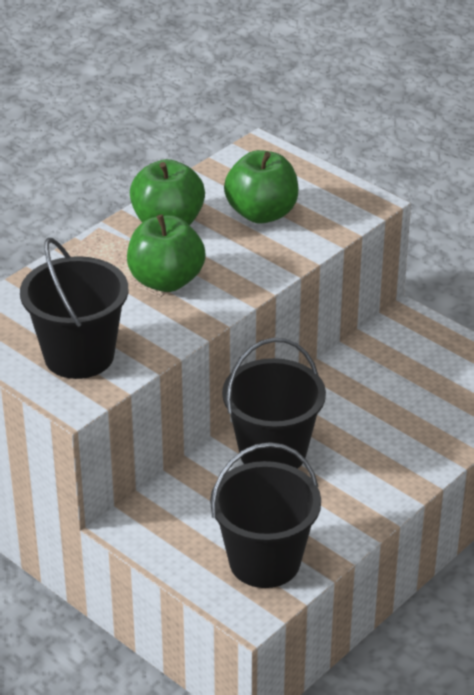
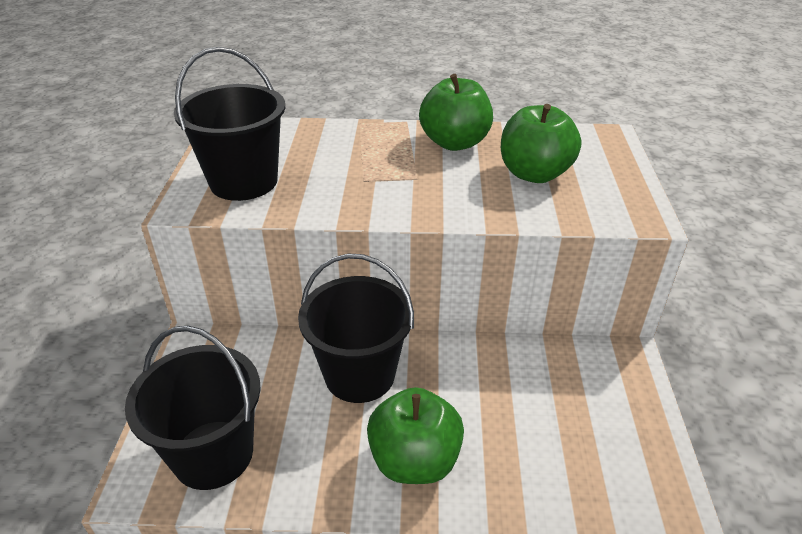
camera: 50 degrees right, 0 degrees up
green apple [127,215,206,292] -> green apple moved to [367,387,464,484]

